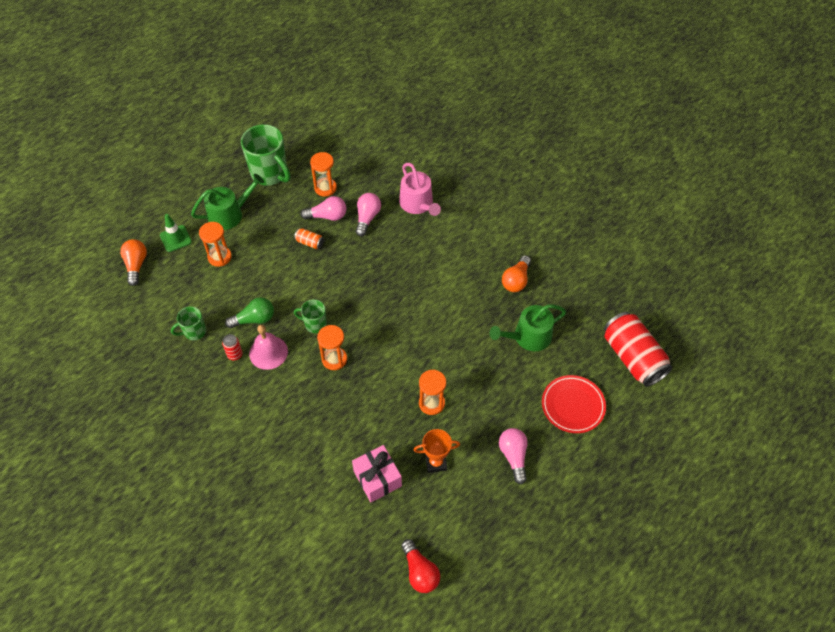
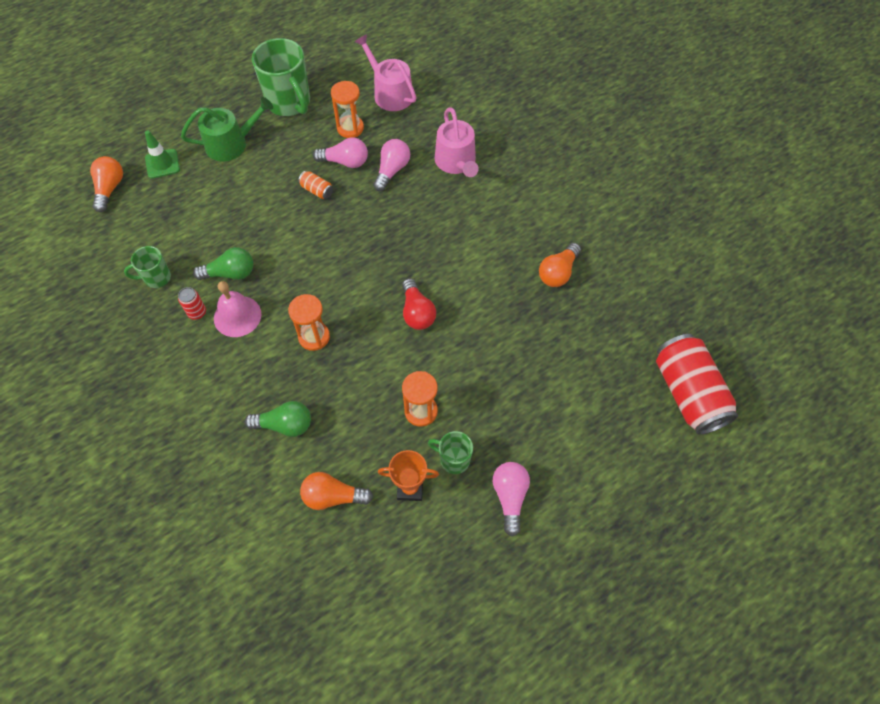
camera: 10 degrees right, 5 degrees up
orange hourglass [199,222,232,267] -> none
green mug [294,299,327,333] -> green mug moved to [428,431,473,474]
pink gift [352,445,402,502] -> orange light bulb [300,472,373,510]
red light bulb [401,539,440,593] -> red light bulb moved to [402,278,436,330]
green watering can [490,304,566,351] -> none
red plate [542,375,606,433] -> none
none -> green light bulb [245,401,311,437]
none -> pink watering can [355,34,416,111]

